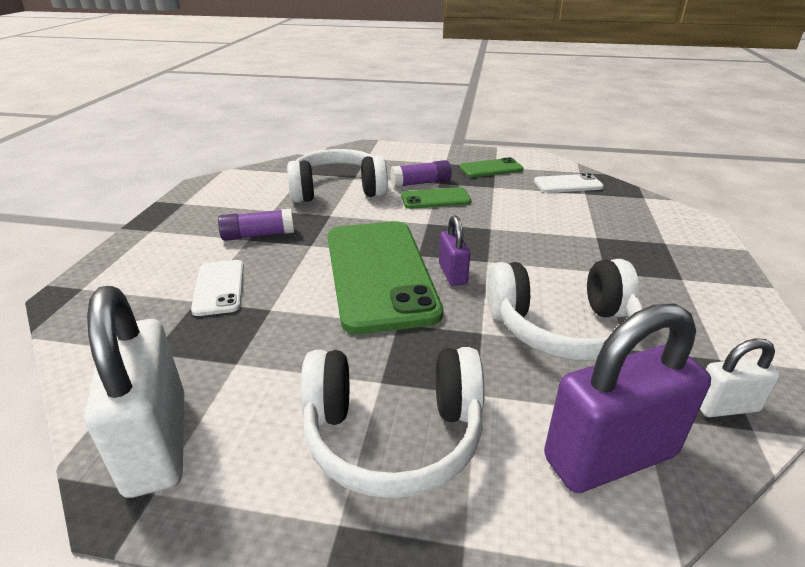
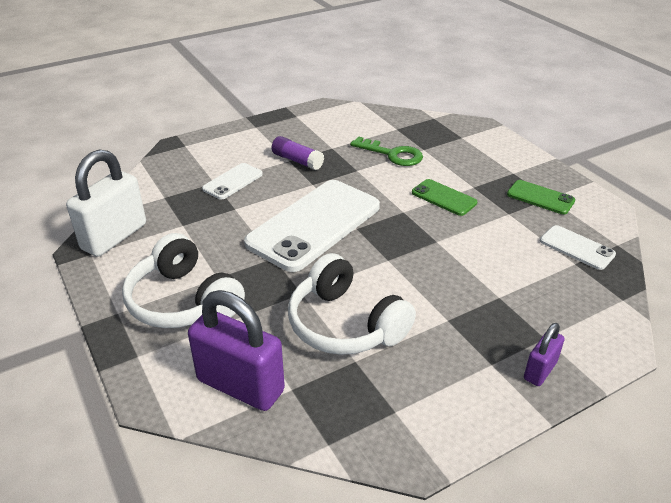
camera: 50 degrees right, 5 degrees up
white headphones [287,149,388,203] -> green key [350,136,423,166]
green phone [328,221,443,334] -> white phone [244,180,380,272]
purple glue stick [390,160,452,187] -> none
purple padlock [439,215,470,286] -> purple padlock moved to [524,323,565,386]
white padlock [700,338,780,417] -> none

